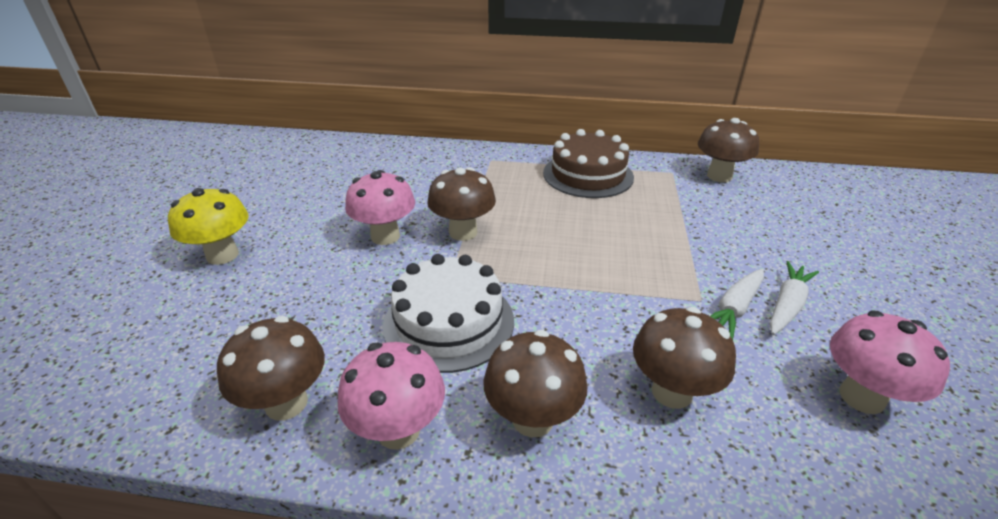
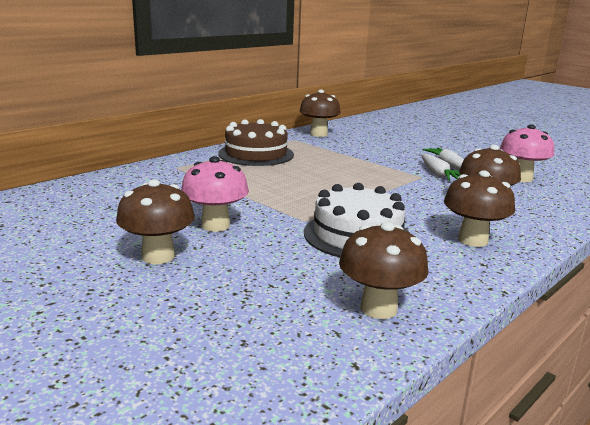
camera: 55 degrees left, 15 degrees down
yellow mushroom [168,188,248,265] -> none
pink mushroom [338,342,445,450] -> none
brown mushroom [427,167,496,241] -> brown mushroom moved to [116,179,195,264]

